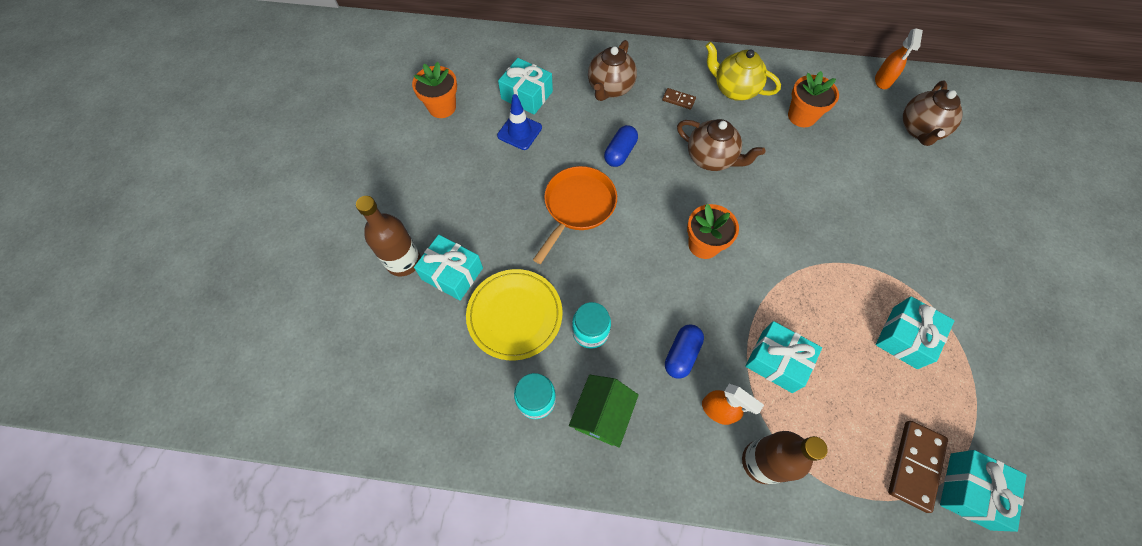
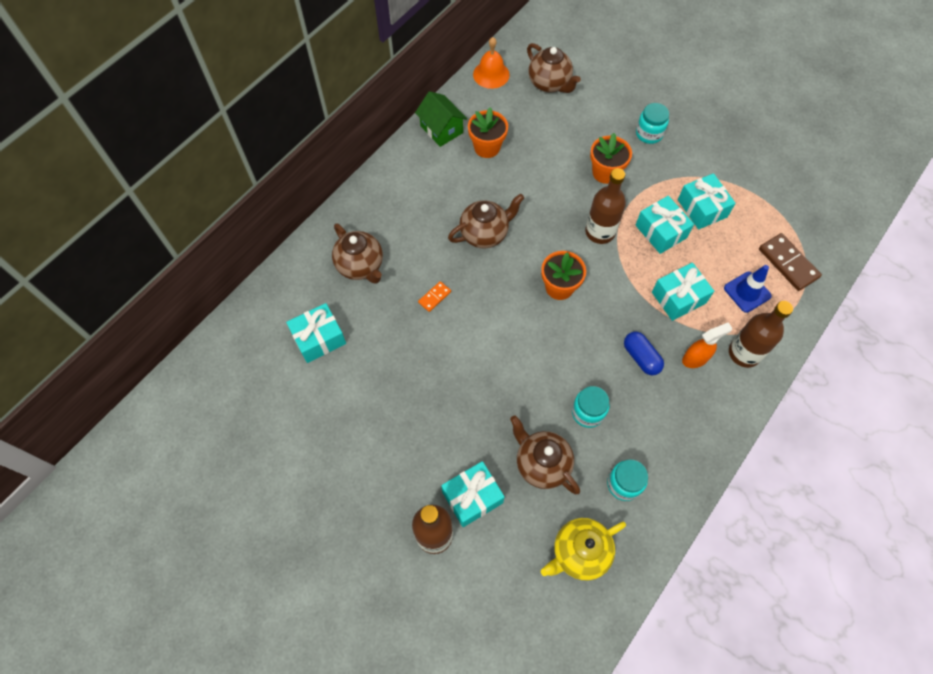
camera: 60 degrees left, 0 degrees up
orange flower pot [412,62,457,118] -> orange flower pot moved to [590,133,632,184]
yellow plate [466,269,563,360] -> brown teapot [510,415,580,494]
blue traffic cone [497,94,542,150] -> blue traffic cone moved to [724,265,772,313]
orange pan [533,166,617,264] -> none
green house [569,375,639,448] -> green house moved to [415,91,467,147]
blue capsule [604,125,638,167] -> orange domino [418,281,451,312]
brown domino [662,88,696,110] -> none
yellow teapot [706,42,781,101] -> yellow teapot moved to [541,518,626,580]
orange spray bottle [875,28,923,89] -> orange bell [473,37,510,89]
turquoise gift [940,450,1026,532] -> turquoise gift moved to [635,196,694,254]
none -> brown bottle [585,168,626,244]
none -> turquoise jar [636,103,669,144]

